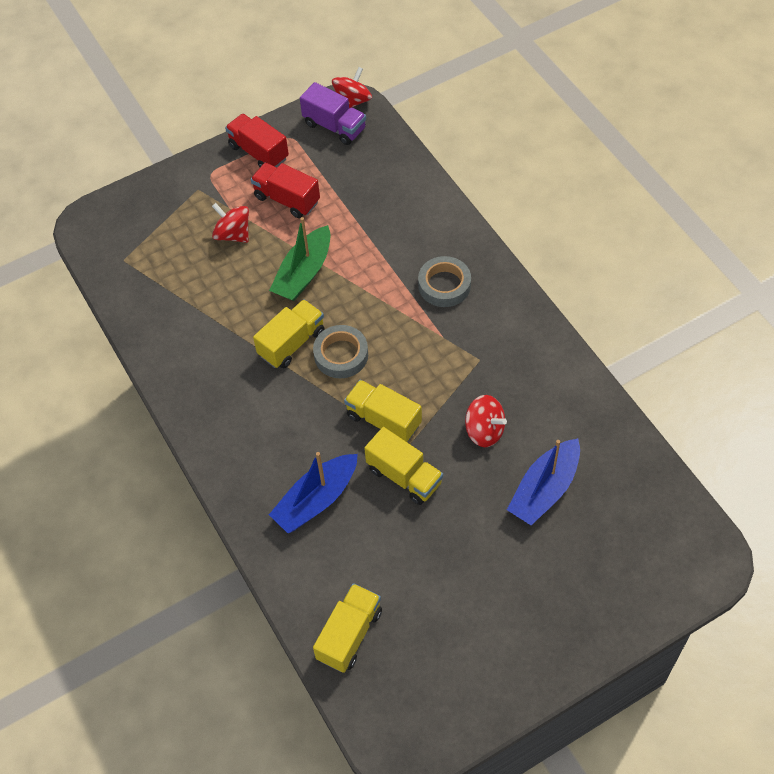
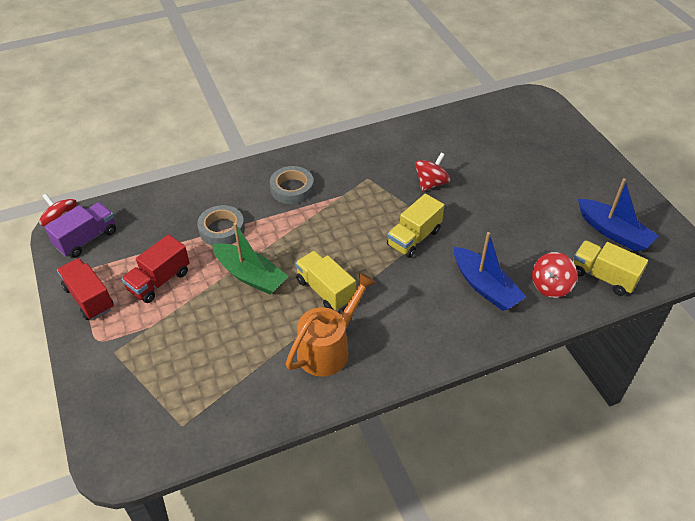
camera: 85 degrees left, 10 degrees down
red spinning top [212,203,249,243] -> red spinning top moved to [532,252,577,298]
red truck [225,114,289,167] -> red truck turned 90 degrees clockwise [57,258,114,320]
grey tape [313,325,368,378] -> grey tape moved to [197,205,245,245]
yellow truck [364,427,443,505] -> none
blue boat [507,438,580,525] -> blue boat moved to [578,178,659,252]
none -> orange watering can [286,272,377,377]

